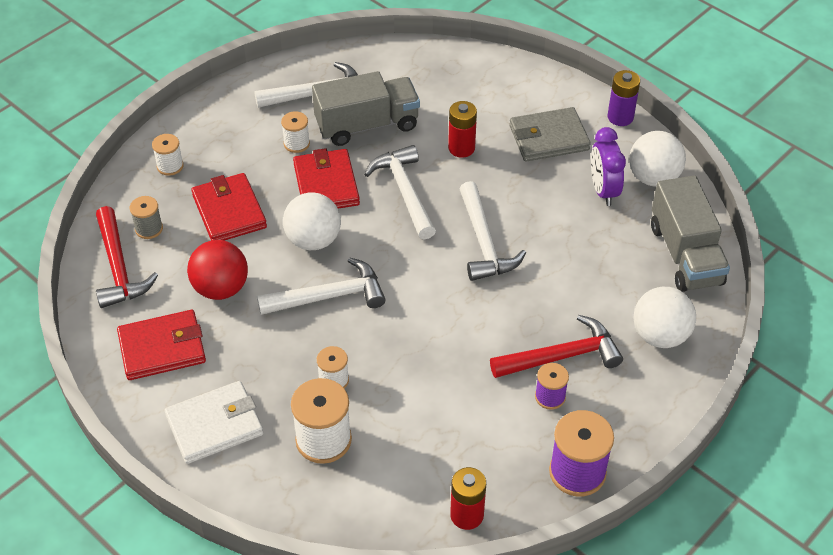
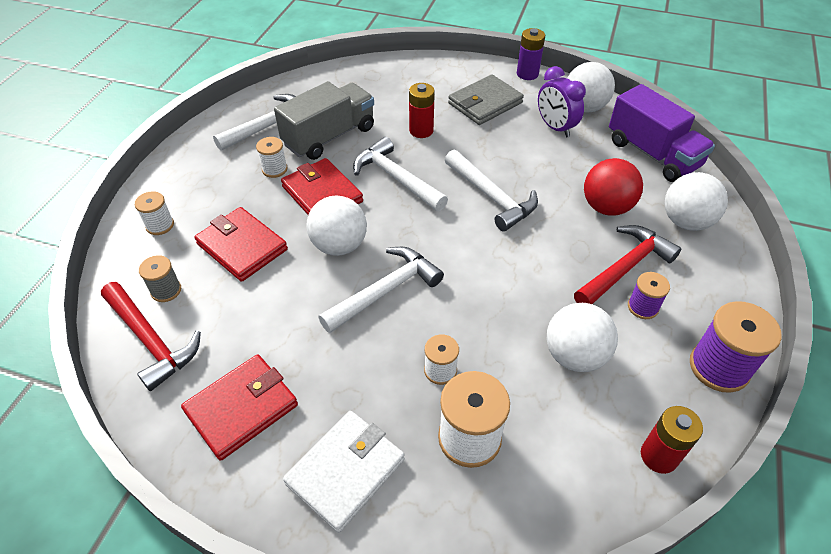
camera: 25 degrees left, 0 degrees up
red ball [187,240,248,300] -> red ball moved to [584,158,643,216]
grey truck [651,176,730,292] -> purple truck [609,84,715,182]
none -> white ball [546,303,618,372]

